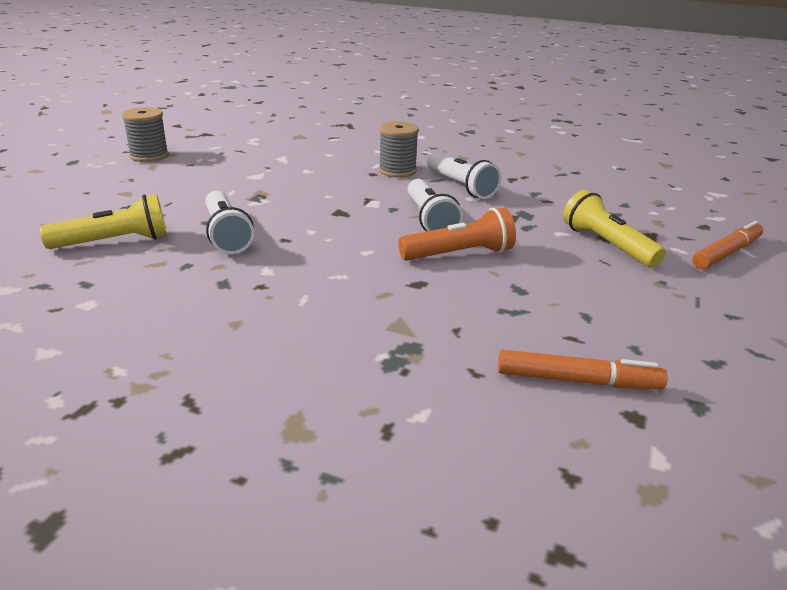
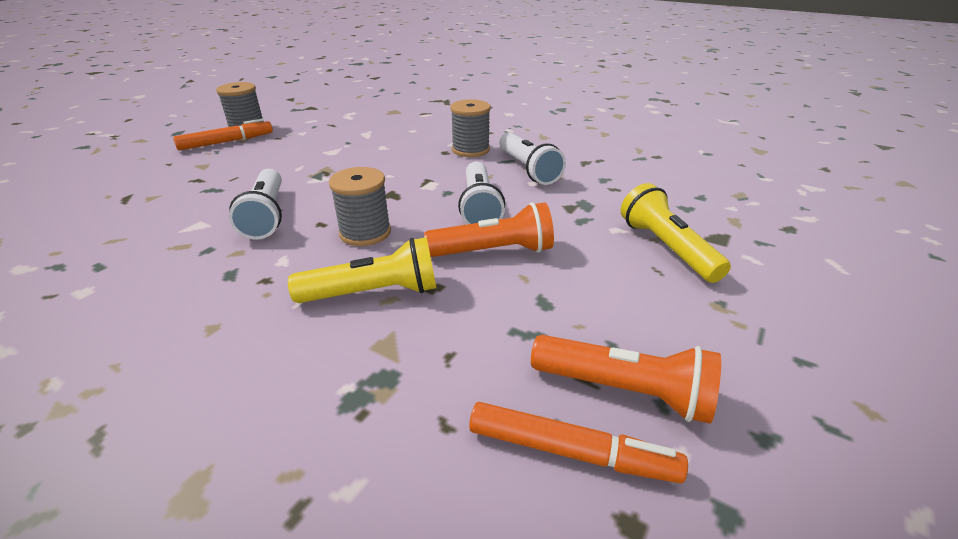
camera: 10 degrees right, 5 degrees up
yellow flashlight [40,194,167,249] -> yellow flashlight moved to [288,237,436,303]
orange marker [692,221,763,269] -> orange marker moved to [173,119,273,151]
none -> grey spool [329,167,391,246]
none -> orange flashlight [531,335,721,424]

